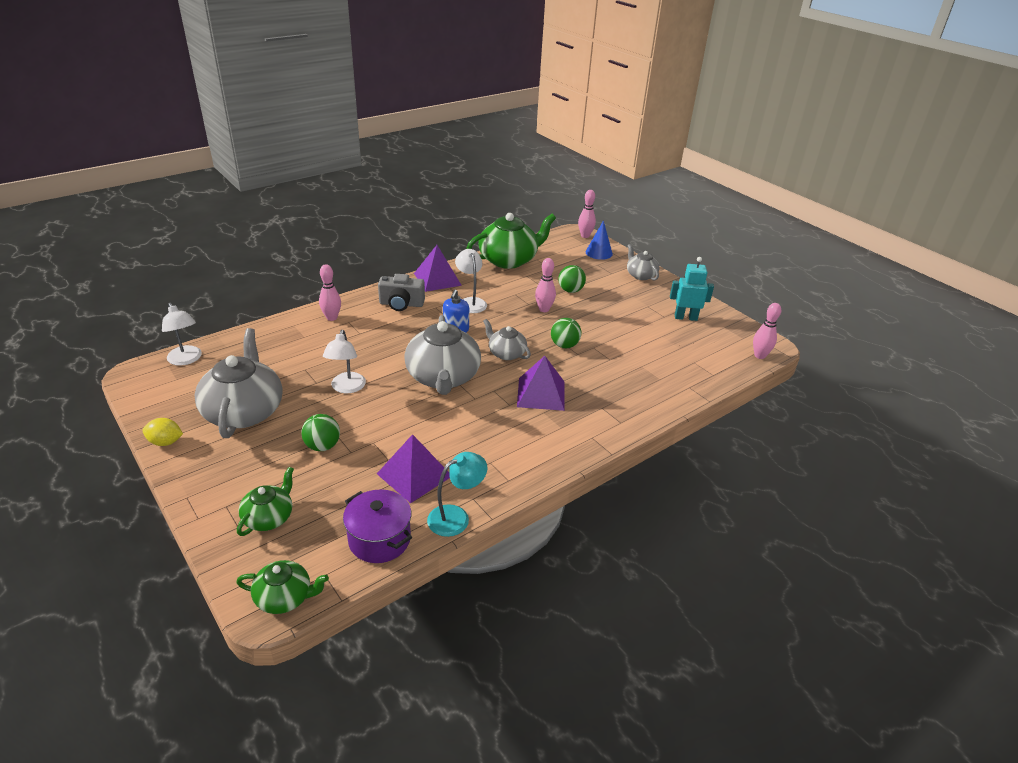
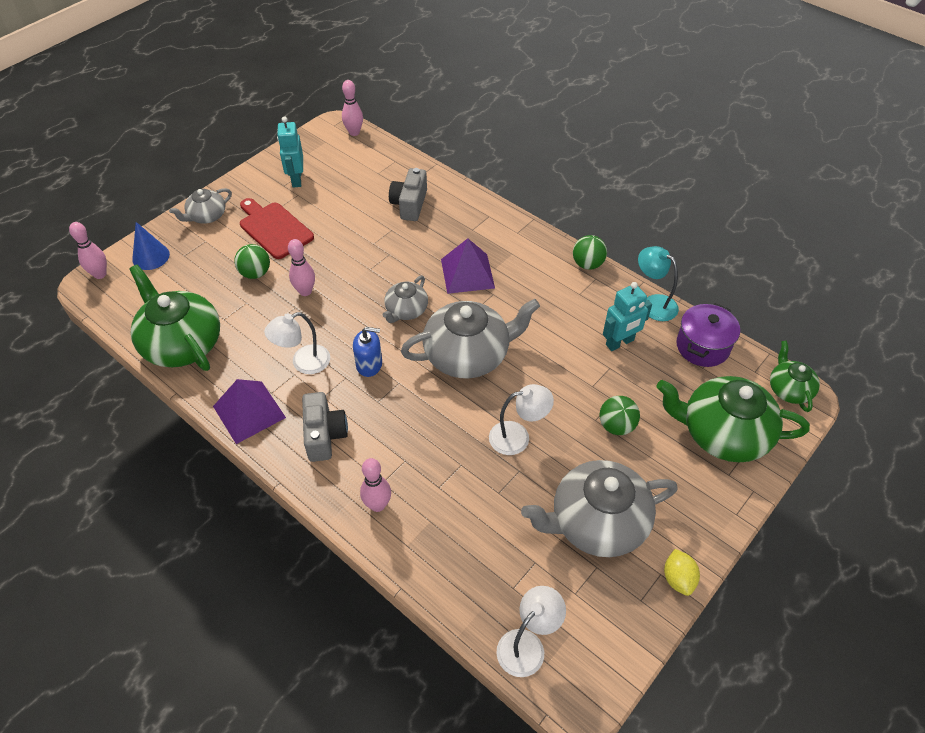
camera: 100 degrees left, 15 degrees up
green teapot [237,467,294,536] -> green teapot [657,376,810,462], size x1.87
purple pyramid [377,434,450,503] -> turquoise robot [603,282,652,351]
green ball [551,318,581,348] -> green ball moved to [573,235,607,270]
none -> red cutting board [240,198,314,259]
none -> grey camera [389,168,427,221]

